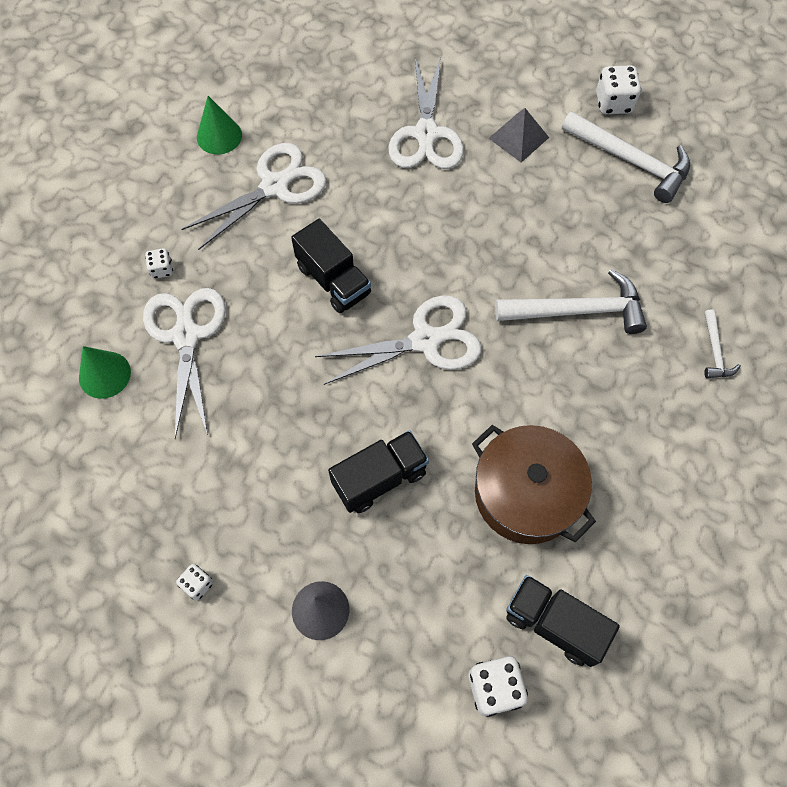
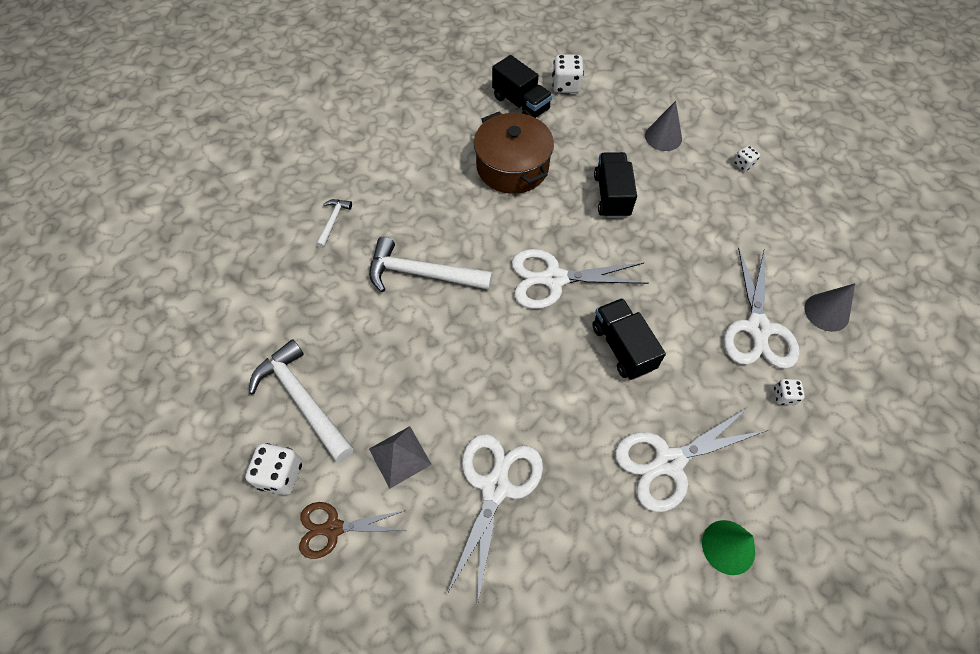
camera: 165 degrees left, 5 degrees down
green cone [79,346,131,399] -> grey cone [804,283,855,332]
black truck [328,430,429,513] -> black truck turned 105 degrees clockwise [594,152,637,218]
none -> brown scissors [299,502,406,559]

